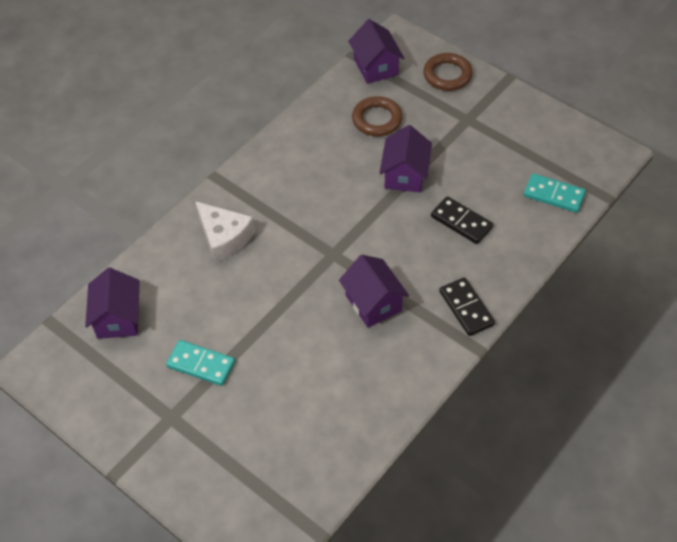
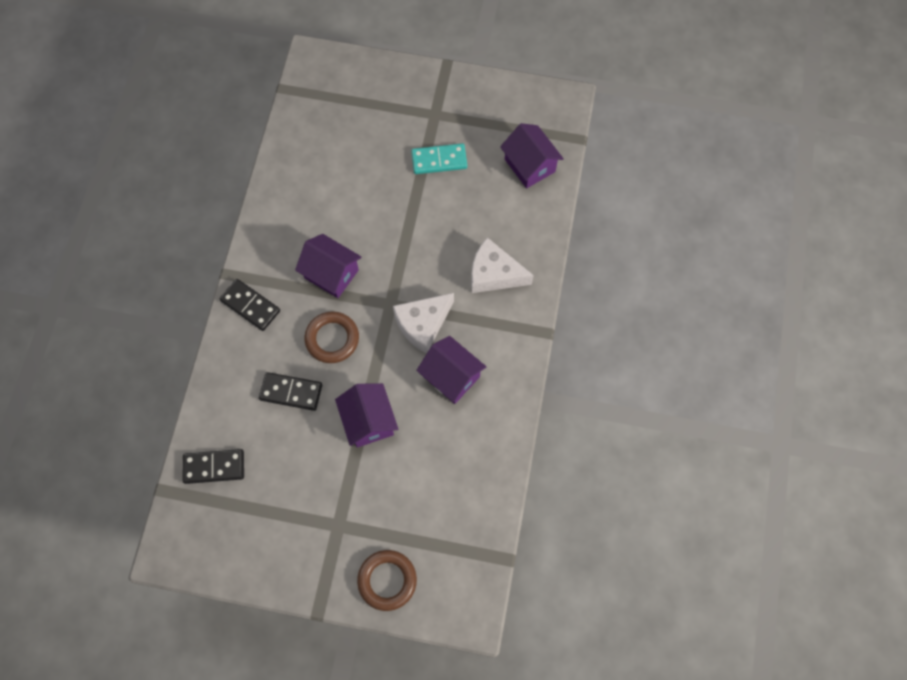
camera: 150 degrees right, 15 degrees up
purple house [348,19,404,84] -> purple house moved to [416,336,486,404]
brown ring [352,96,403,136] -> brown ring moved to [305,311,359,363]
turquoise domino [524,173,586,213] -> black domino [182,449,244,484]
none -> white cheese [393,293,454,354]

